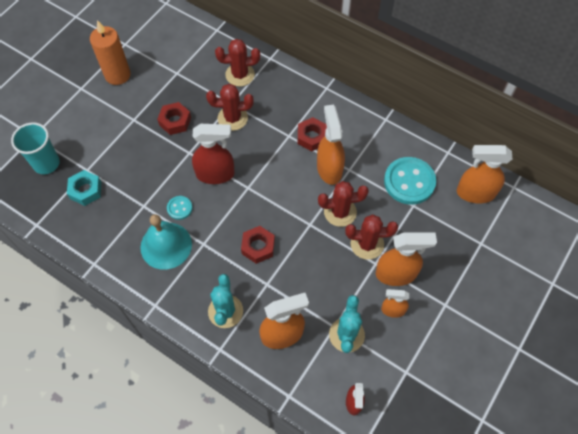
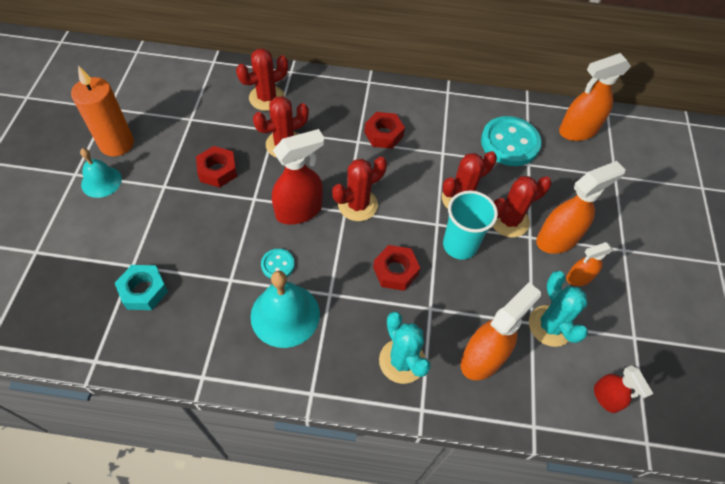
camera: 30 degrees left, 5 degrees down
turquoise cup [11,122,60,174] -> turquoise cup moved to [443,190,498,260]
orange spray bottle [317,105,345,185] -> none
none -> turquoise bell [80,148,122,198]
none -> red cactus [332,157,387,221]

